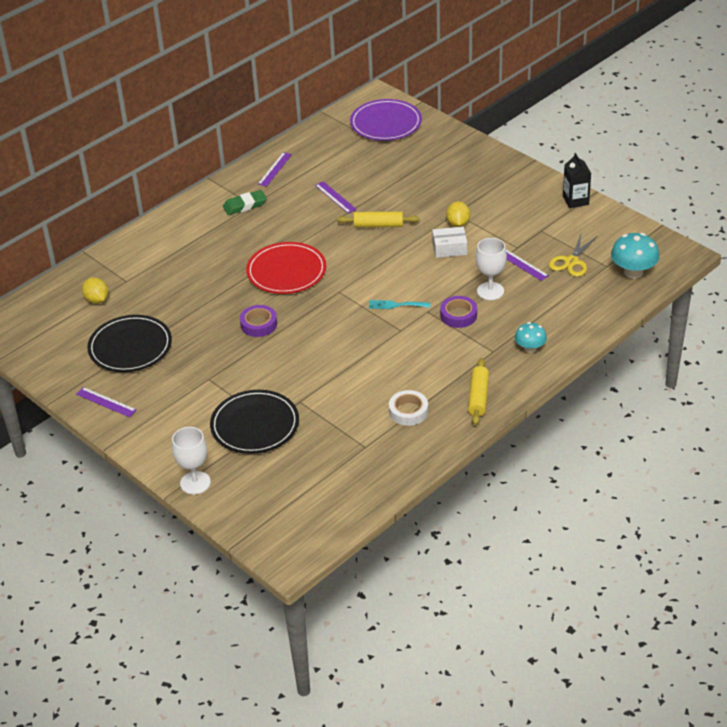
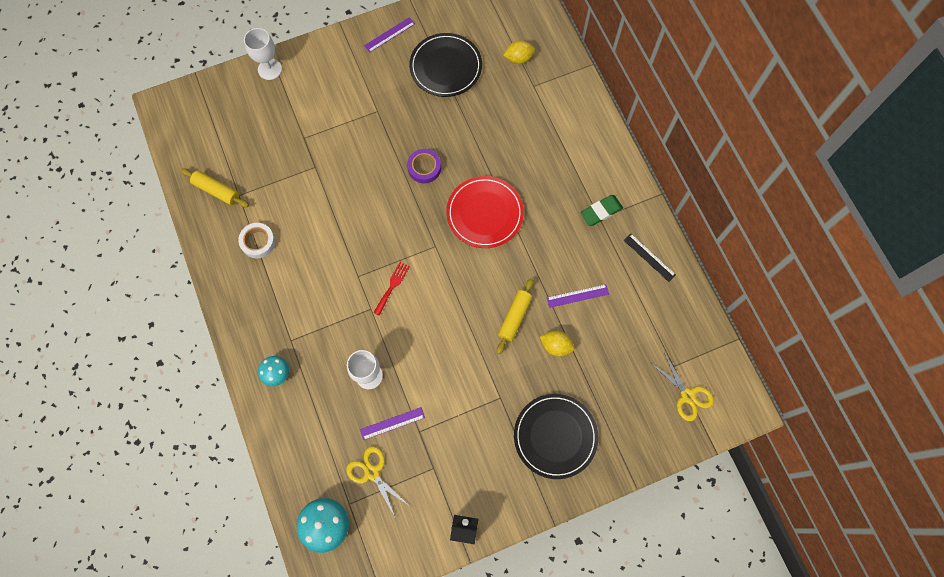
camera: 110 degrees right, 30 degrees up
black plate [210,390,299,454] -> black plate moved to [514,394,598,479]
green eraser [223,190,267,215] -> green eraser turned 60 degrees clockwise [580,195,623,226]
purple ruler [258,152,292,187] -> black ruler [624,234,676,282]
purple plate [350,99,422,141] -> yellow scissors [651,353,714,421]
turquoise fork [369,300,431,309] -> red fork [373,262,410,316]
white box [432,227,467,258] -> none
purple tape [440,296,477,328] -> none
yellow lemon [446,201,470,227] -> yellow lemon moved to [540,331,575,356]
yellow rolling pin [468,358,489,425] -> yellow rolling pin moved to [180,168,249,207]

